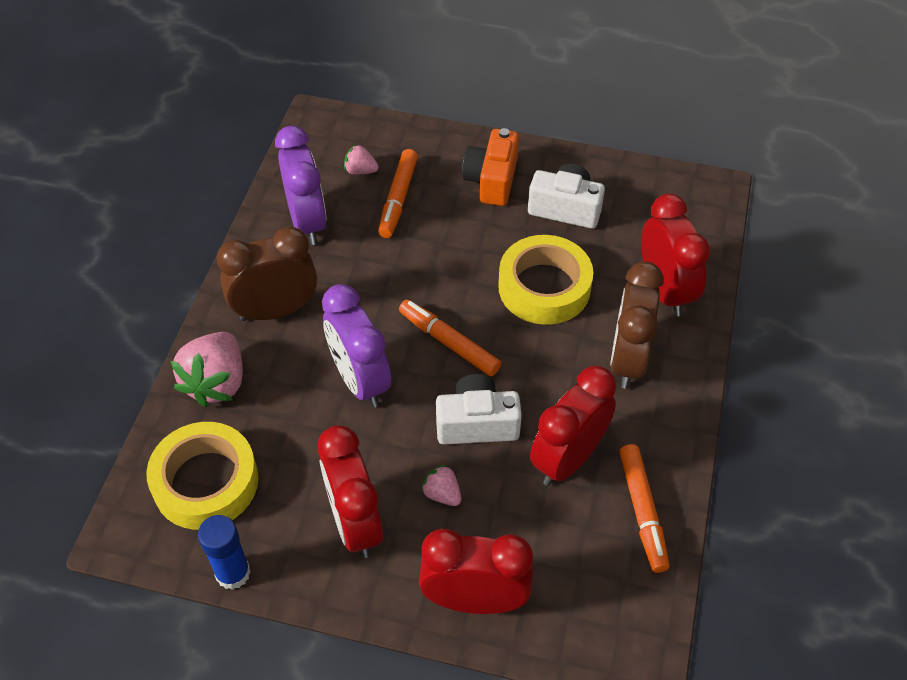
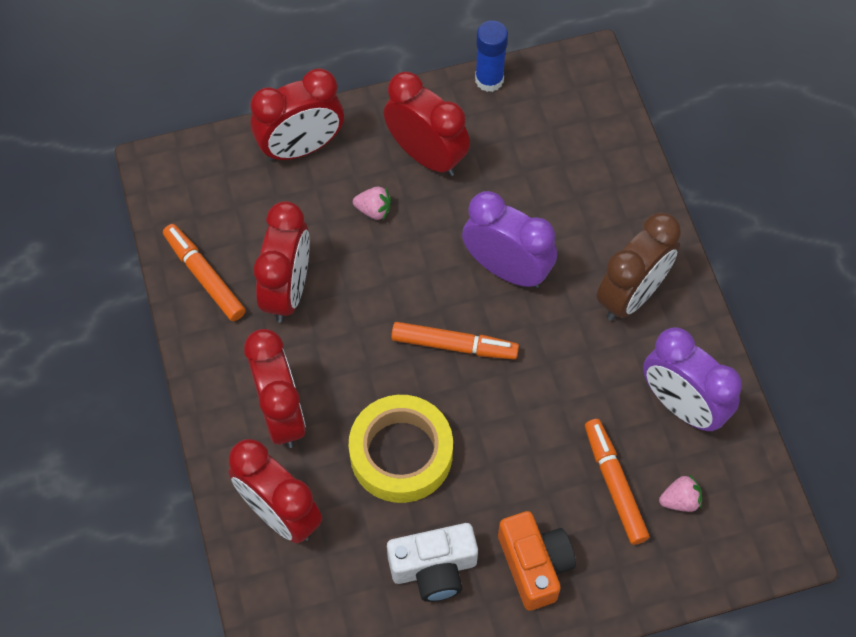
camera: 150 degrees right, 10 degrees up
yellow tape [146,422,259,530] -> none
pink strawberry [171,332,243,407] -> none
white camera [436,374,522,445] -> none
brown clock [610,261,664,389] -> red clock [244,329,306,448]

